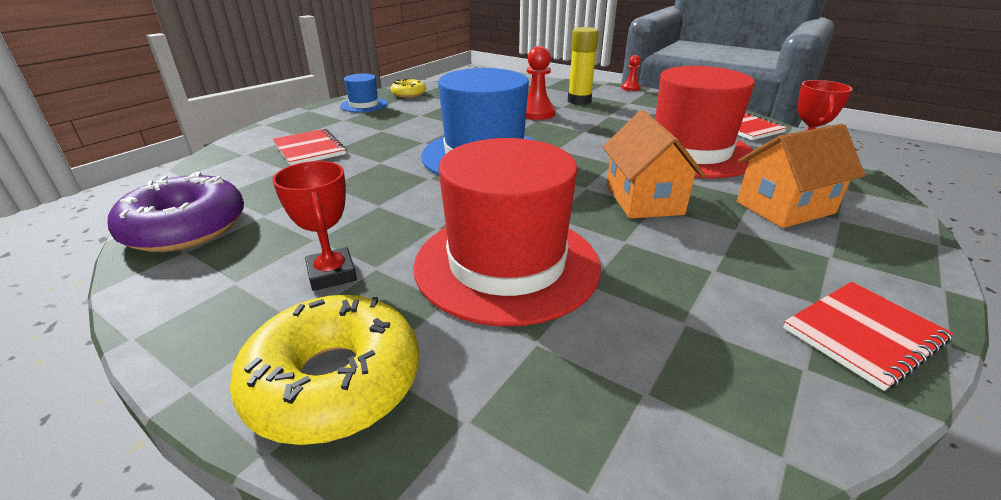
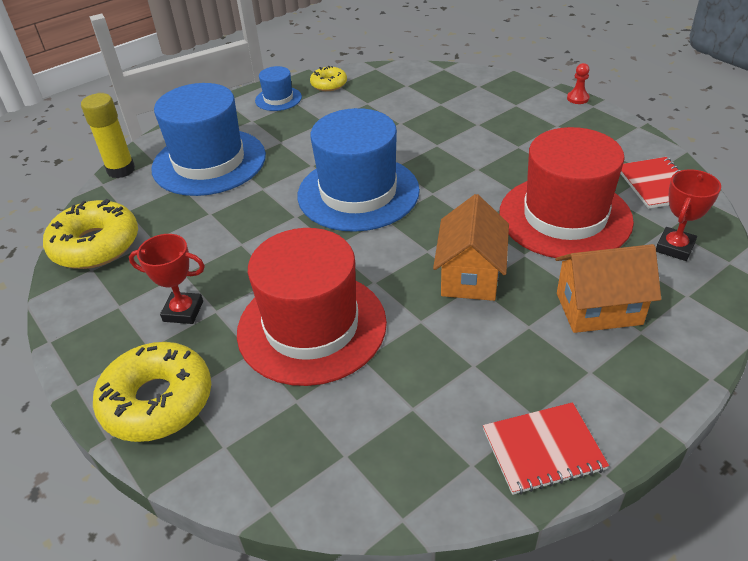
camera: 20 degrees right, 10 degrees up
purple donut [108,172,244,252] -> yellow donut [43,199,138,269]
red trophy [272,161,357,291] -> red trophy turned 75 degrees counterclockwise [129,234,205,324]
red notebook [273,129,346,166] -> blue hat [151,83,266,196]
red pawn [526,46,556,120] -> none
yellow glue stick [568,27,599,105] -> yellow glue stick moved to [81,93,135,178]

